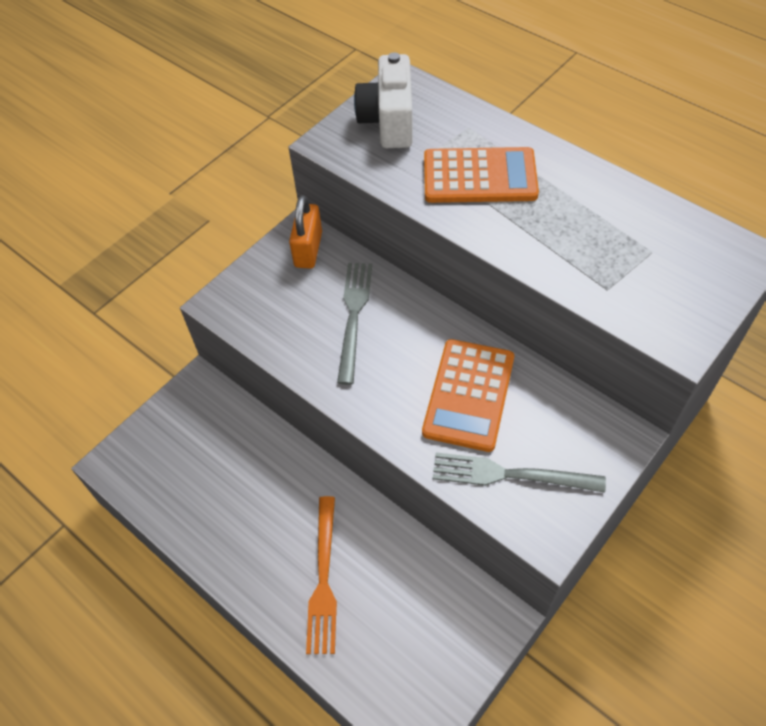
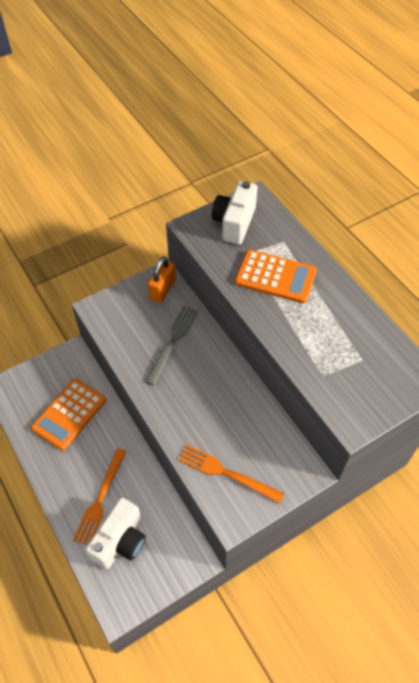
camera: 15 degrees right, 0 degrees up
orange calculator [422,339,514,452] -> orange calculator moved to [31,379,106,451]
grey fork [433,453,606,493] -> orange fork [178,444,284,504]
none -> white camera [85,497,146,569]

